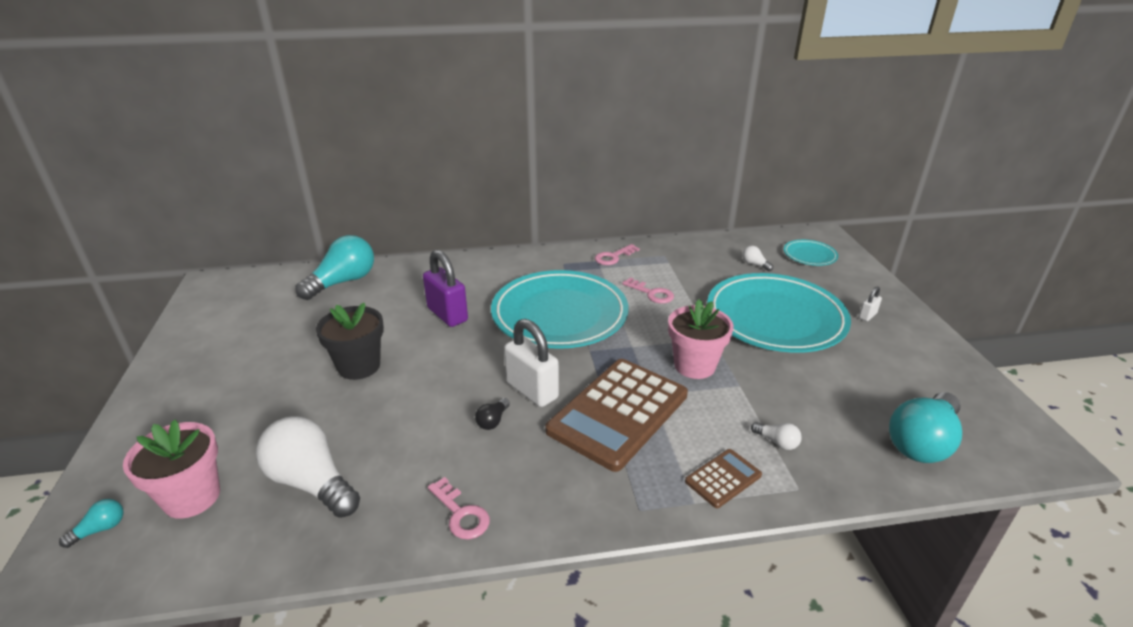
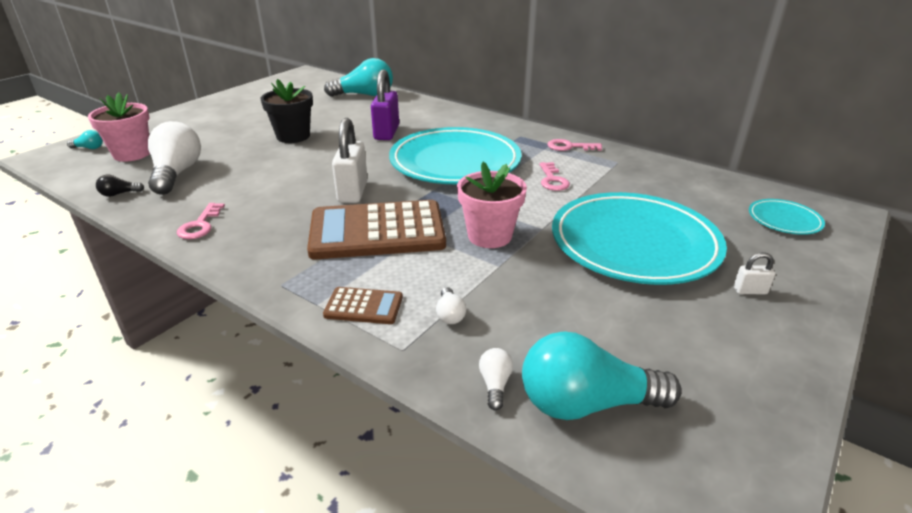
camera: 45 degrees right, 0 degrees up
black light bulb [475,398,510,430] -> black light bulb moved to [96,175,144,197]
white light bulb [742,246,773,271] -> white light bulb moved to [479,348,513,411]

